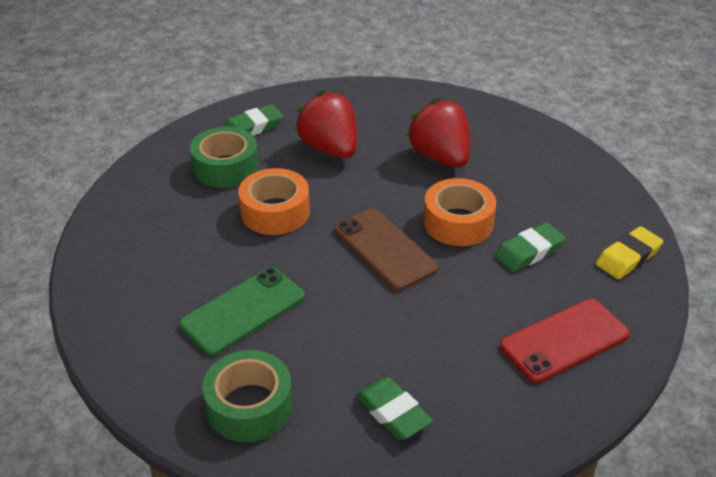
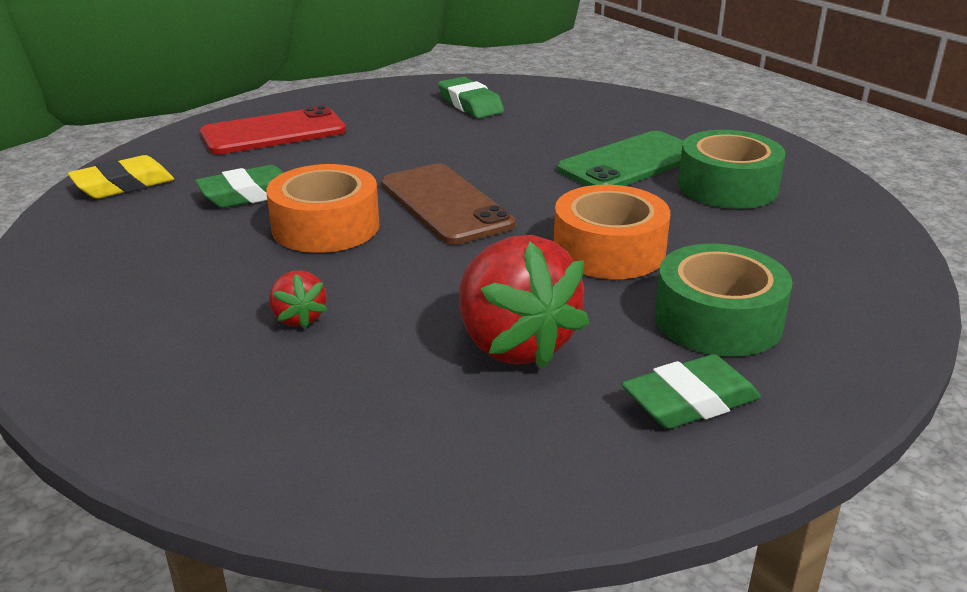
camera: 175 degrees left, 10 degrees down
green tape [202,350,293,442] -> green tape moved to [678,130,786,209]
red strawberry [406,98,470,168] -> red strawberry [269,270,327,329], size x0.47

